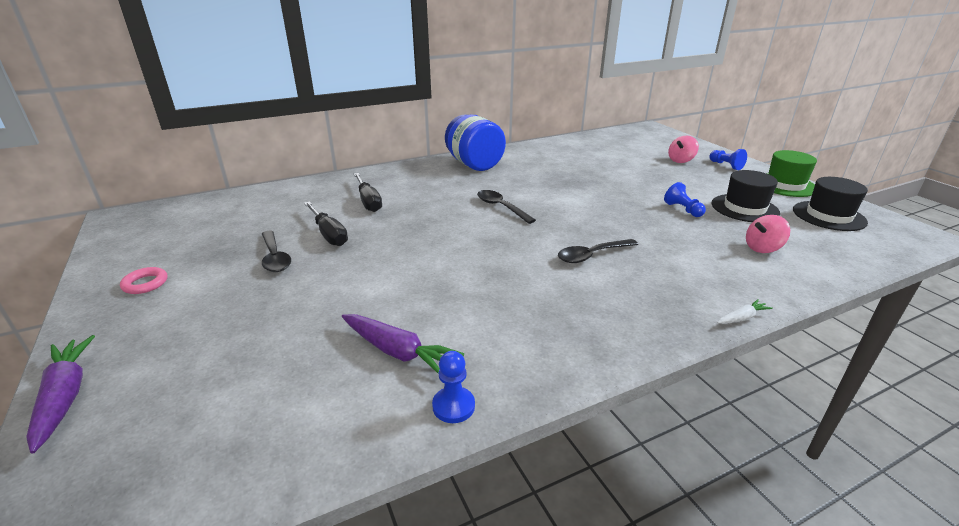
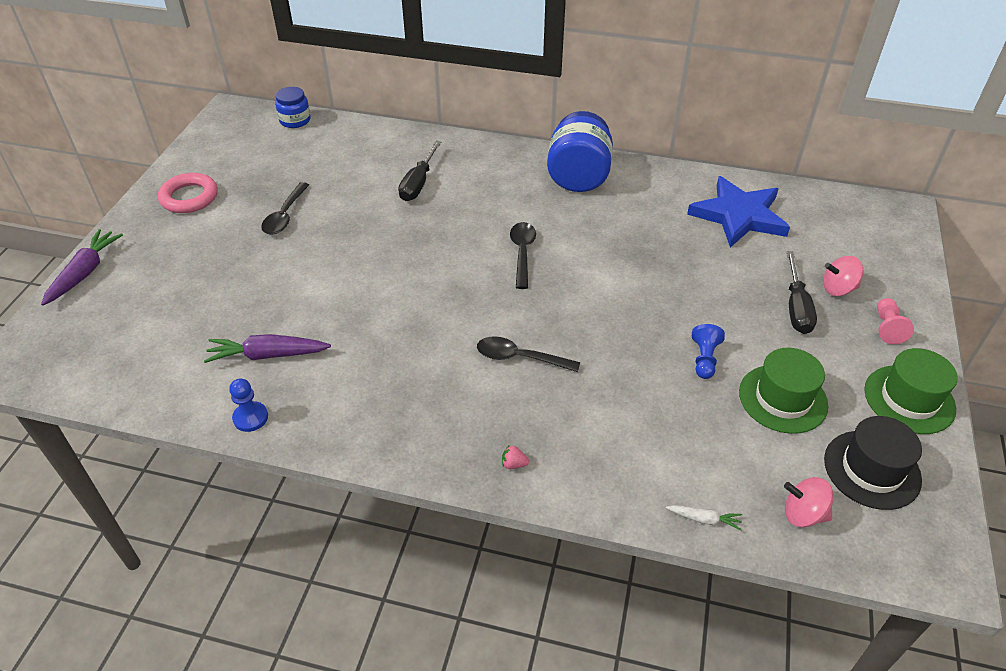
camera: 40 degrees right, 15 degrees up
pink ring [120,267,167,294] -> pink ring [158,173,218,213], size x1.64
black screwdriver [304,202,348,246] -> black screwdriver moved to [786,251,817,334]
purple carrot [342,314,464,374] -> purple carrot turned 105 degrees clockwise [204,334,331,363]
blue pawn [709,149,747,170] -> pink pawn [877,298,914,344]
black hat [711,170,780,222] -> green hat [739,348,828,434]
white carrot [717,299,773,324] -> white carrot moved to [666,505,742,531]
pink spinning top [746,215,790,253] -> pink spinning top moved to [784,477,833,527]
none -> blue jar [275,87,311,128]
none -> pink strawberry [502,445,529,469]
none -> blue star [687,176,790,247]

